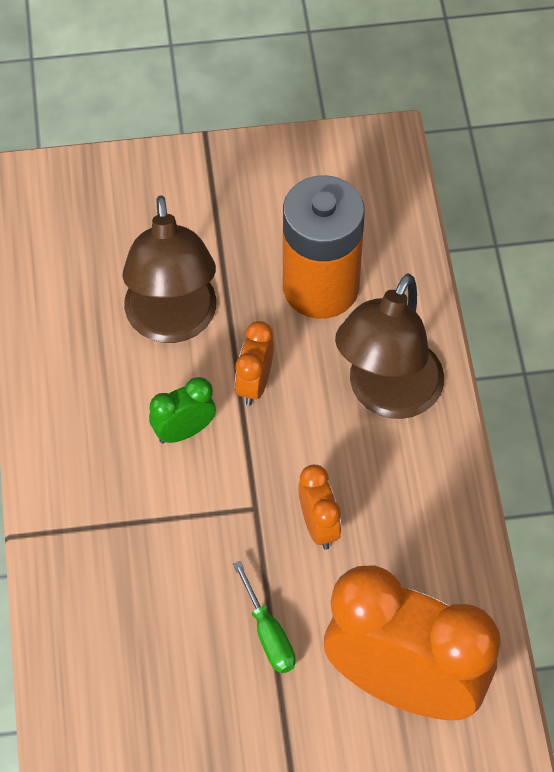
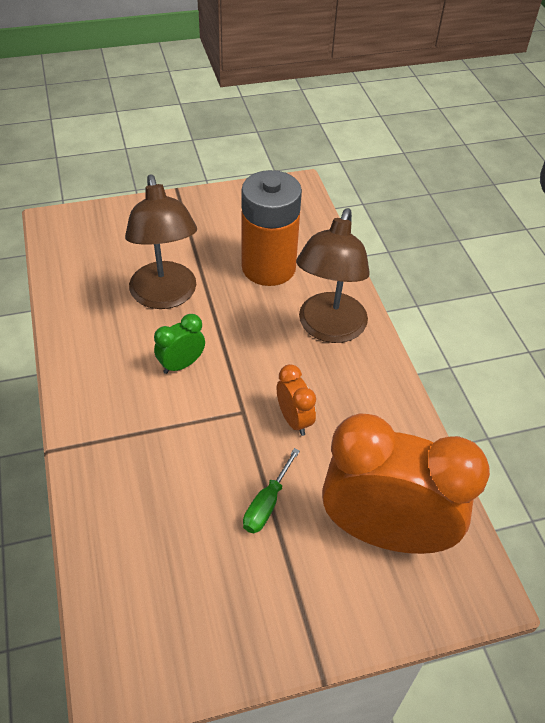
camera: 10 degrees left, 10 degrees down
green screwdriver [233,561,296,673] -> green screwdriver turned 60 degrees clockwise [243,448,300,533]
orange clock [235,321,274,406] -> none

